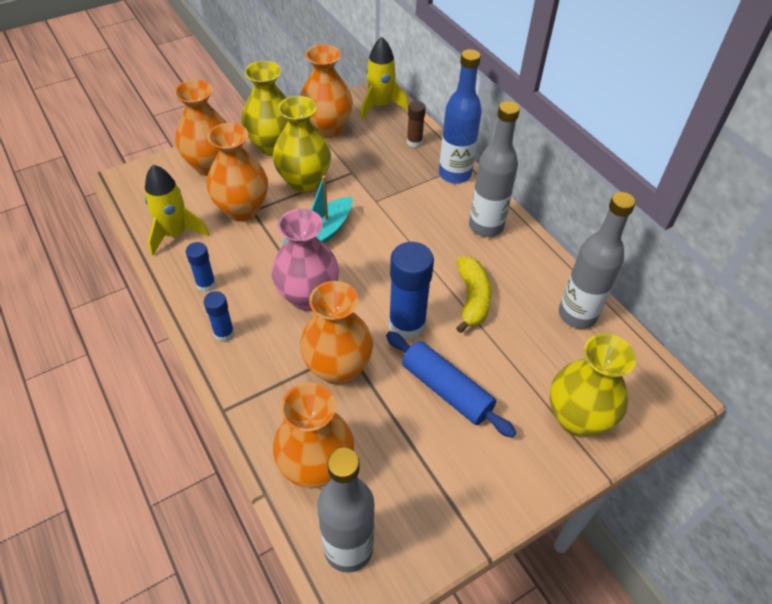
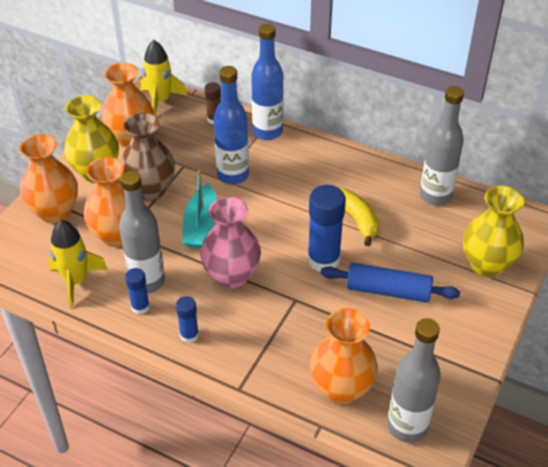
camera: 30 degrees left, 5 degrees down
yellow vase [273,96,331,193] -> brown vase [120,113,175,201]
orange vase [300,281,373,385] -> none
grey bottle [469,101,520,237] -> grey bottle moved to [119,171,165,293]
none -> blue bottle [214,66,249,185]

